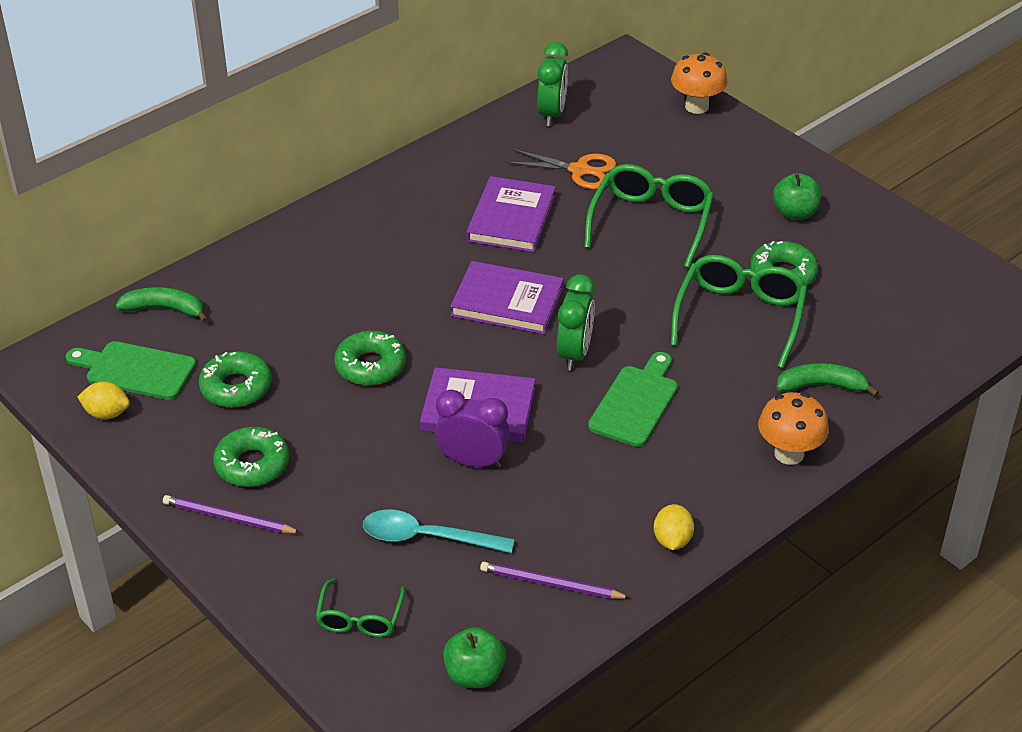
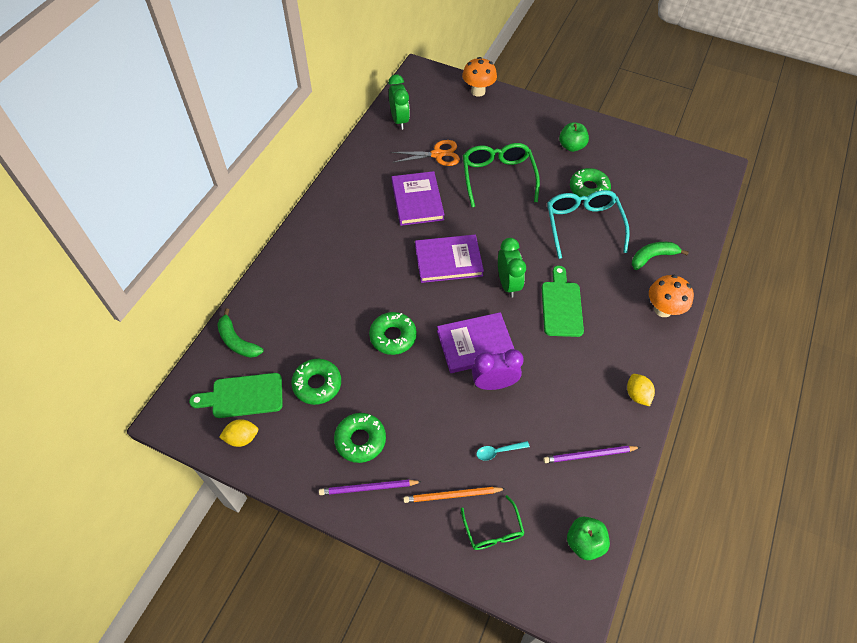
camera: 25 degrees left, 15 degrees up
green banana [116,287,208,323] -> green banana turned 120 degrees counterclockwise [217,308,264,358]
turquoise spoon [363,509,515,553] -> turquoise spoon [476,441,530,461], size x0.54
green glasses [671,255,807,368] -> turquoise glasses [547,190,630,259]
none -> orange pencil [403,487,505,503]

